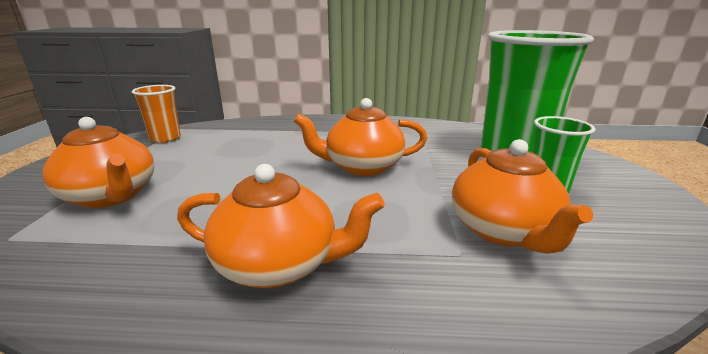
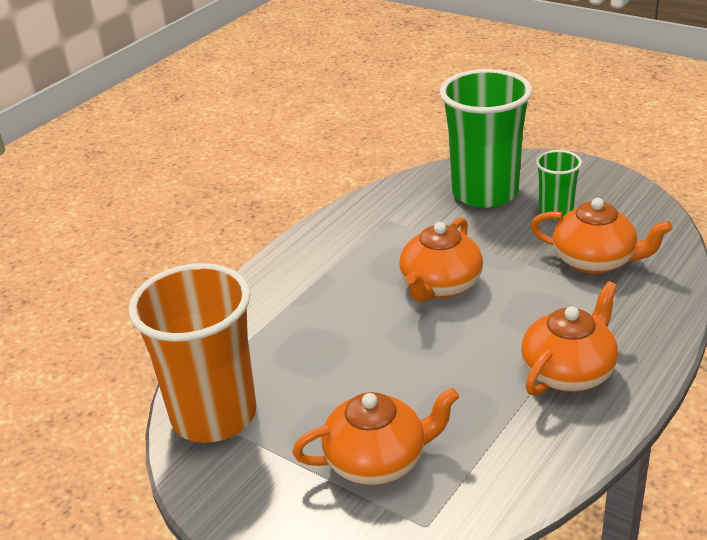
camera: 55 degrees left, 10 degrees up
orange cup [132,85,181,143] -> orange cup [129,263,257,443], size x2.03

